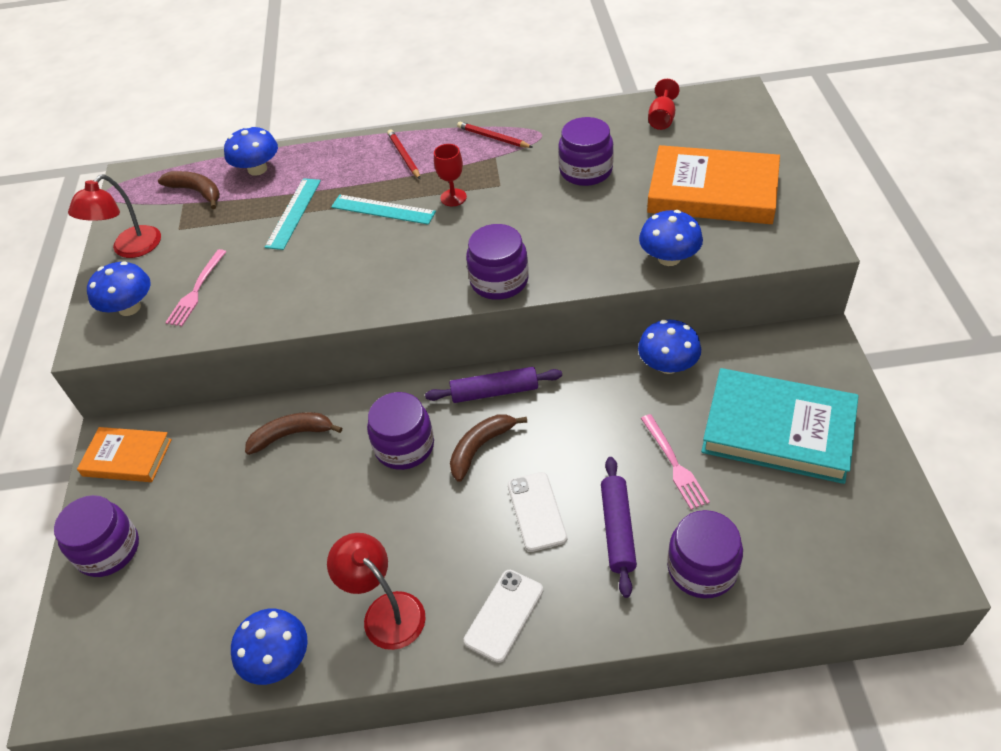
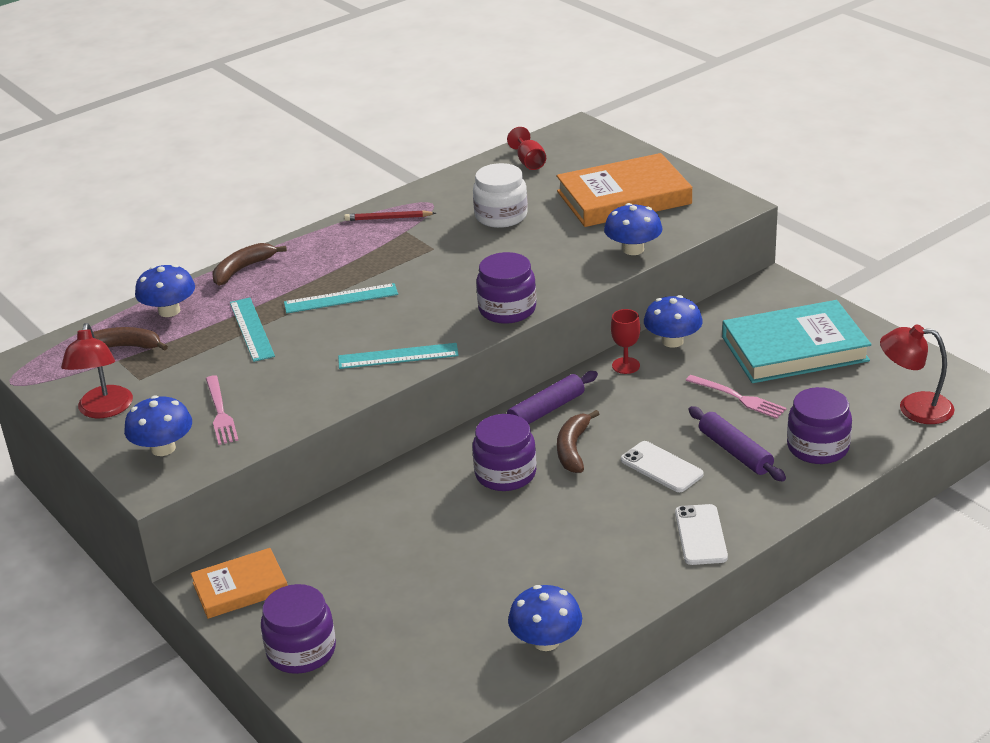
camera: 35 degrees left, 15 degrees down
brown banana [245,412,342,455] -> brown banana moved to [212,243,287,286]
red lamp [327,533,426,650] -> red lamp moved to [880,324,954,424]
red pencil [387,129,420,179] -> none
red goblet [434,144,467,206] -> red goblet moved to [611,309,640,374]
purple jar [558,117,614,186] -> white jar [473,163,528,228]
none -> turquoise ruler [338,343,459,369]

